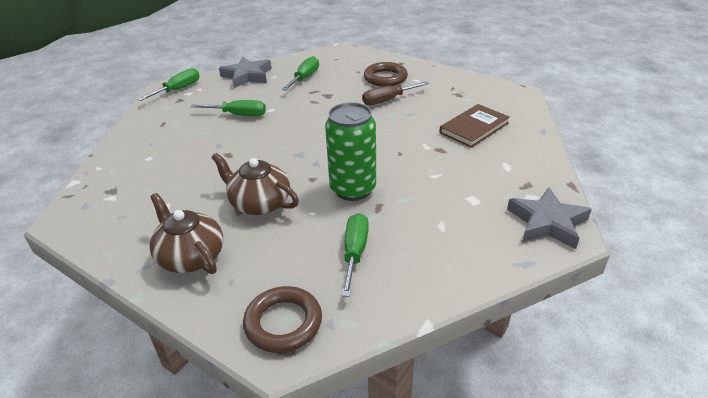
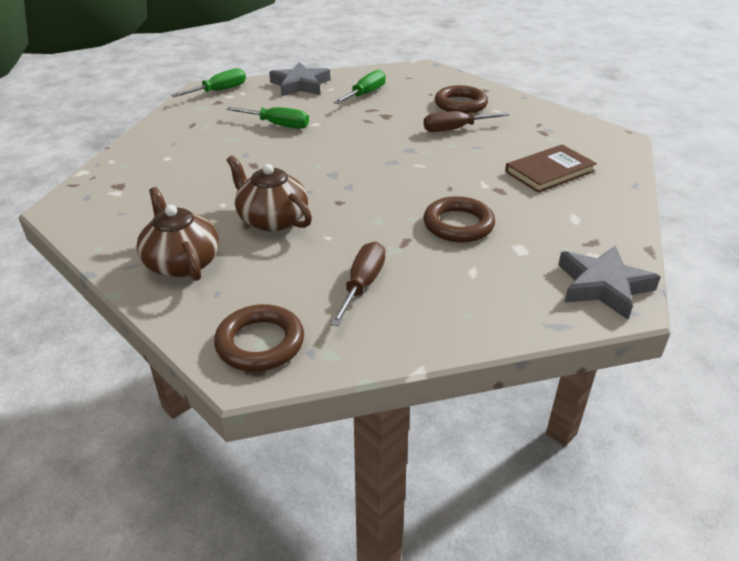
camera: 10 degrees right, 0 degrees up
green can [325,102,376,201] -> none
green screwdriver [342,213,369,297] -> brown screwdriver [330,242,385,326]
none -> brown ring [424,196,495,243]

